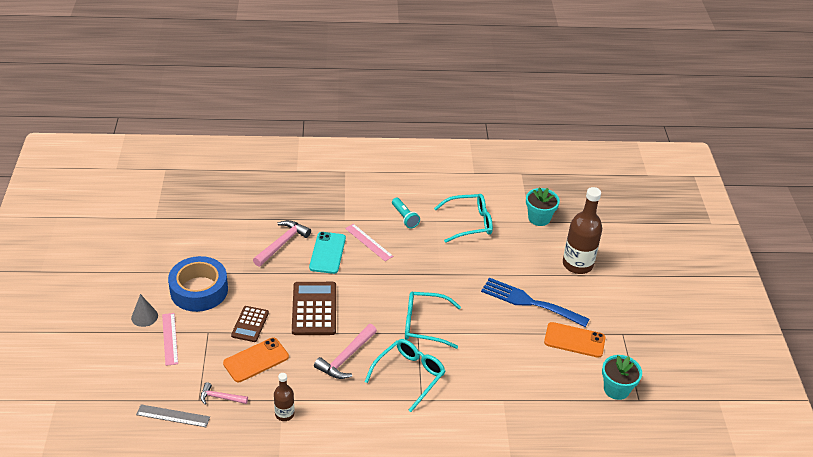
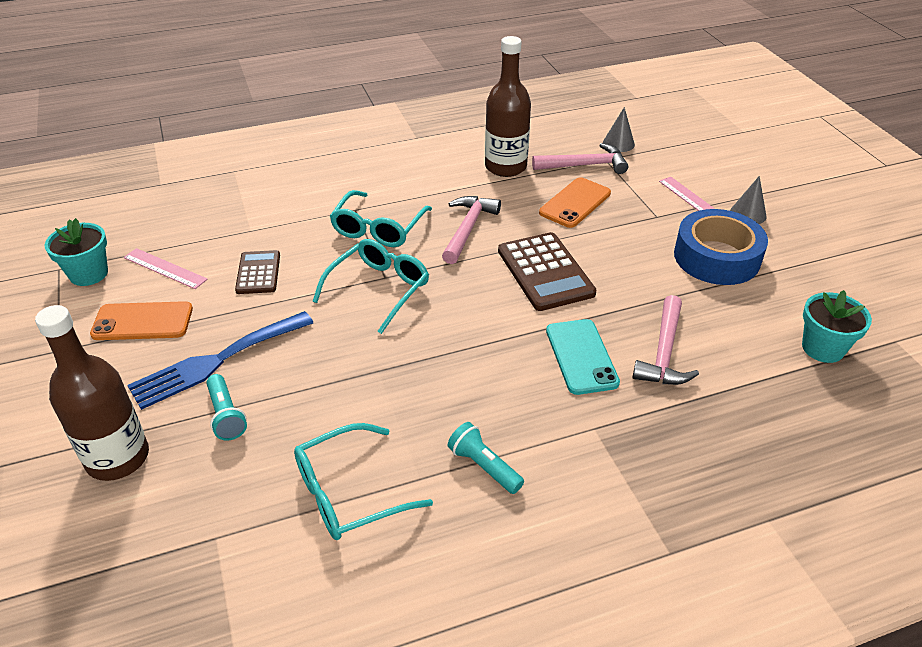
camera: 165 degrees right, 0 degrees up
grey ruler [136,404,210,427] -> grey cone [603,107,635,152]
pink hammer [200,382,248,405] -> pink hammer [532,143,628,174], size x1.65
brown calculator [231,306,269,342] -> brown calculator moved to [235,250,280,294]
brown bottle [274,373,295,421] -> brown bottle [485,36,531,177], size x1.87
pink ruler [345,224,393,261] -> pink ruler moved to [124,248,208,289]
turquoise glasses [405,292,461,349] -> turquoise glasses turned 45 degrees counterclockwise [313,239,429,334]
blue fork [481,278,589,327] -> blue fork turned 135 degrees clockwise [127,311,313,410]
turquoise flower pot [526,187,560,226] -> turquoise flower pot moved to [802,290,872,363]
none -> turquoise flashlight [206,374,247,441]

